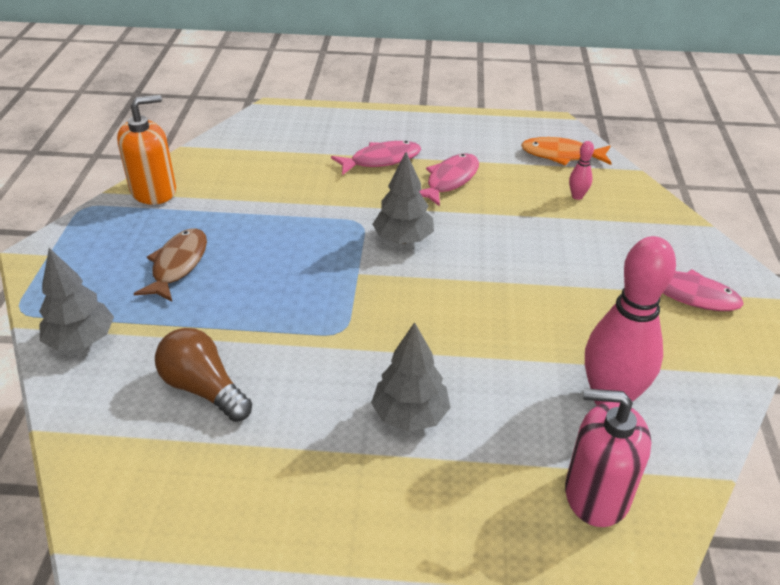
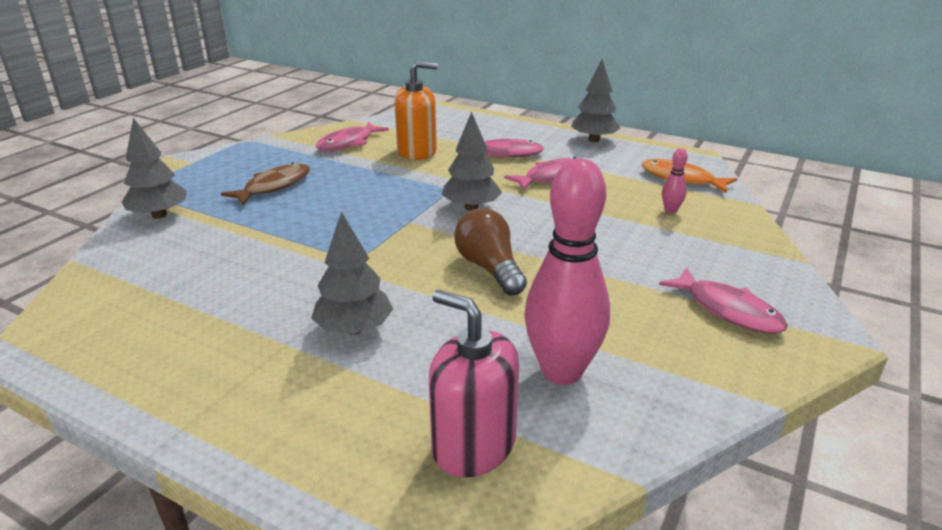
camera: 25 degrees right, 10 degrees down
orange soap dispenser [117,95,176,205] -> orange soap dispenser moved to [394,61,438,160]
brown light bulb [155,328,252,422] -> brown light bulb moved to [454,208,527,296]
none -> pink fish [316,122,389,151]
none -> grey tree [571,59,621,142]

